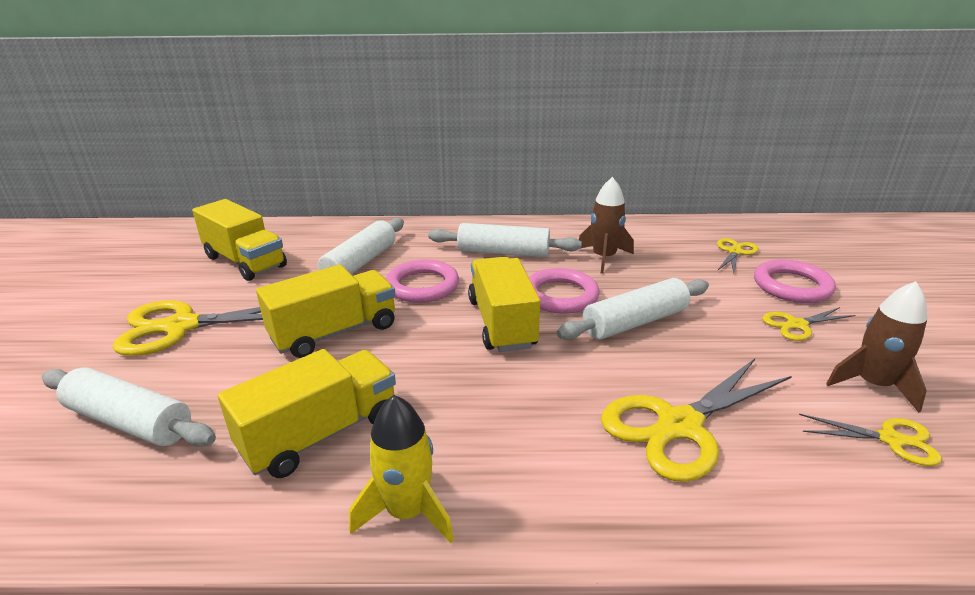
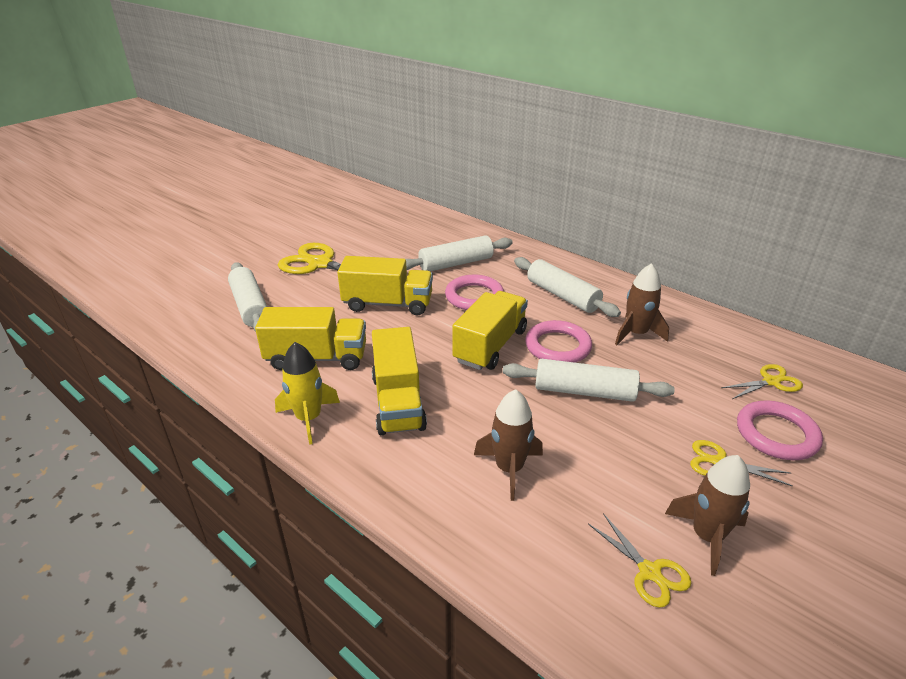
camera: 40 degrees right, 5 degrees up
yellow truck [192,199,287,281] -> yellow truck moved to [372,327,427,435]
yellow scissors [601,359,792,482] -> brown rocket [474,389,543,501]

